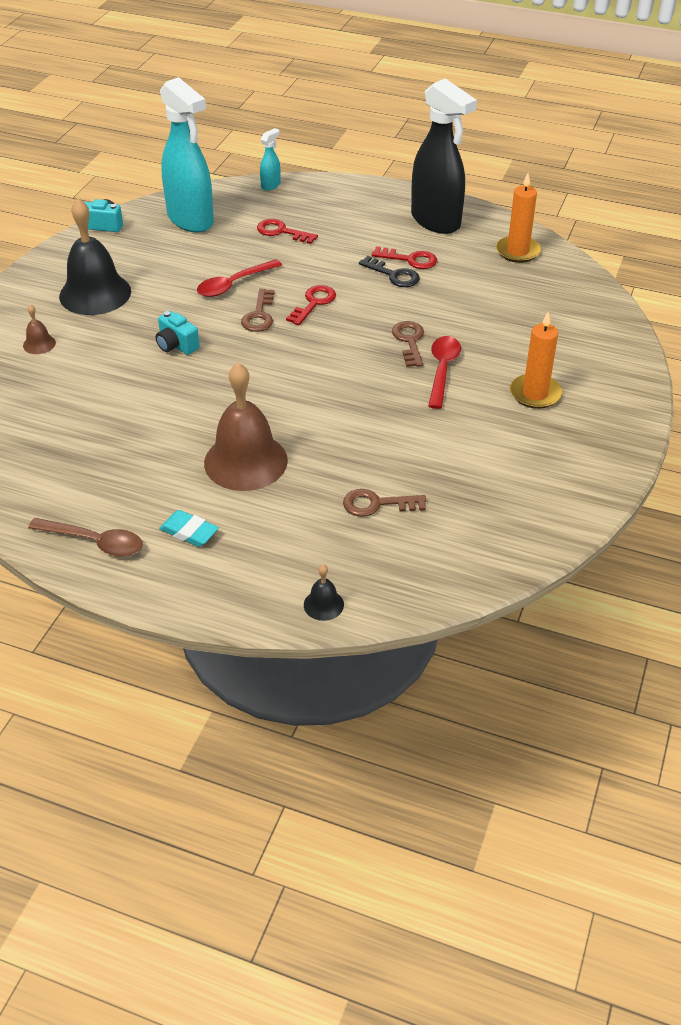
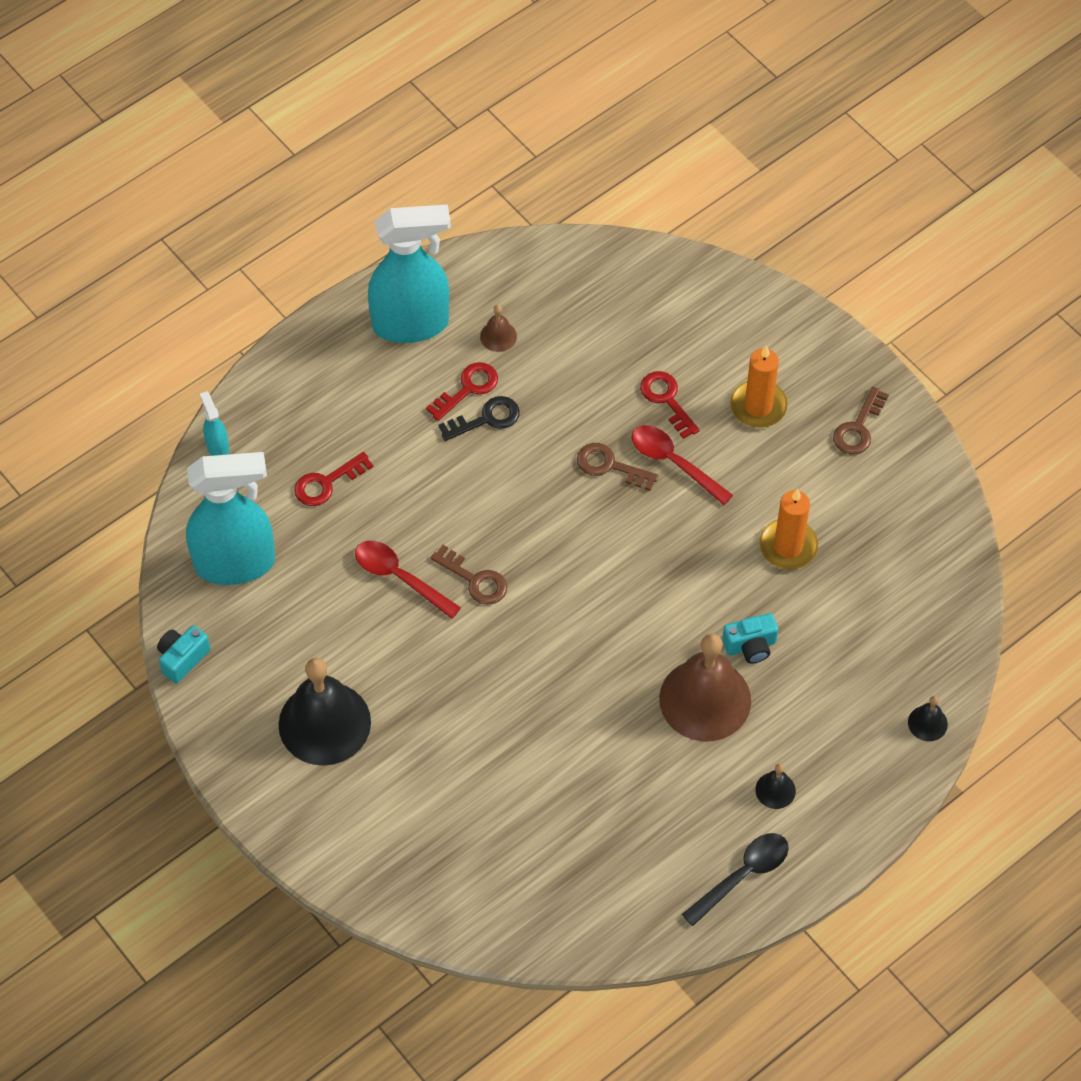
camera: 60 degrees left, 15 degrees up
brown bell [23,304,56,354] -> brown bell moved to [480,305,517,352]
brown spoon [28,518,143,557] -> black spoon [682,833,789,926]
turquoise camera [156,311,200,355] -> turquoise camera moved to [722,613,778,664]
turquoise eraser [159,510,219,547] -> black bell [755,764,796,809]
red spoon [197,259,282,297] -> red spoon turned 135 degrees clockwise [355,541,461,619]
red key [286,285,336,325] -> red key moved to [640,371,700,439]
brown key [343,489,426,517] -> brown key moved to [833,387,889,455]
black spray bottle [411,78,477,234] -> turquoise spray bottle [368,204,451,343]
orange candle [496,173,541,263] -> orange candle moved to [759,489,818,570]

